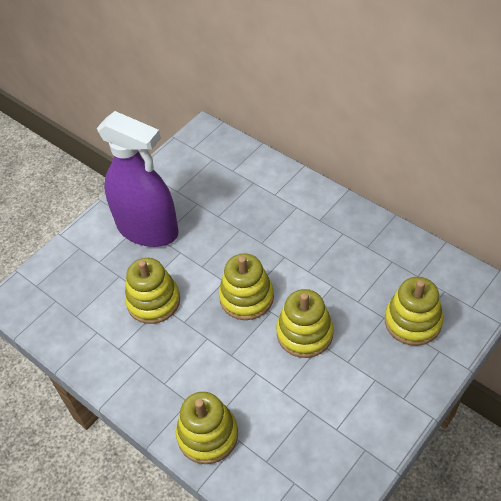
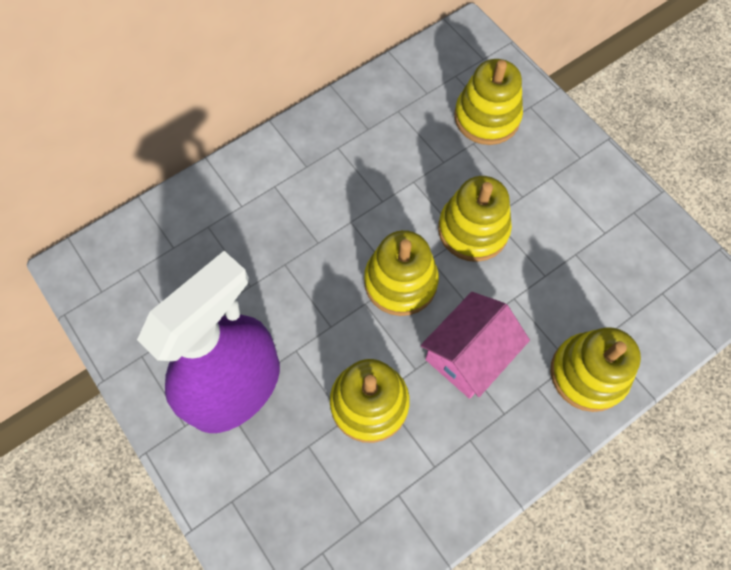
camera: 80 degrees left, 15 degrees up
none -> pink house [421,292,530,399]

